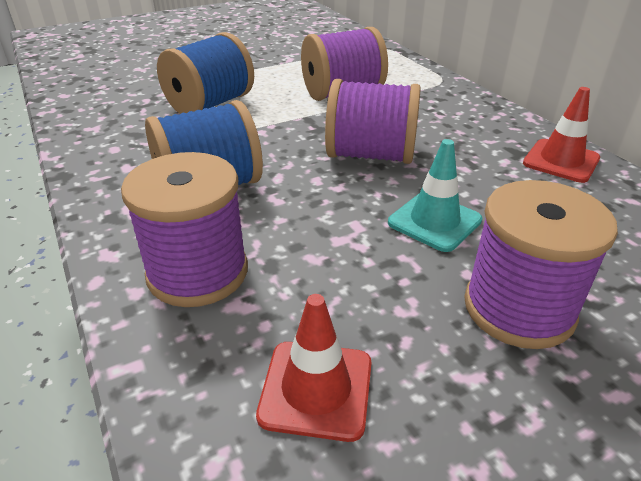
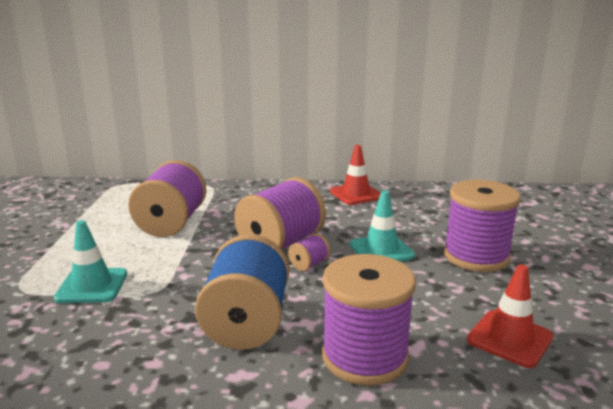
camera: 60 degrees left, 15 degrees down
blue spool [157,32,254,114] -> turquoise traffic cone [54,220,127,303]
none -> purple spool [288,234,330,271]

